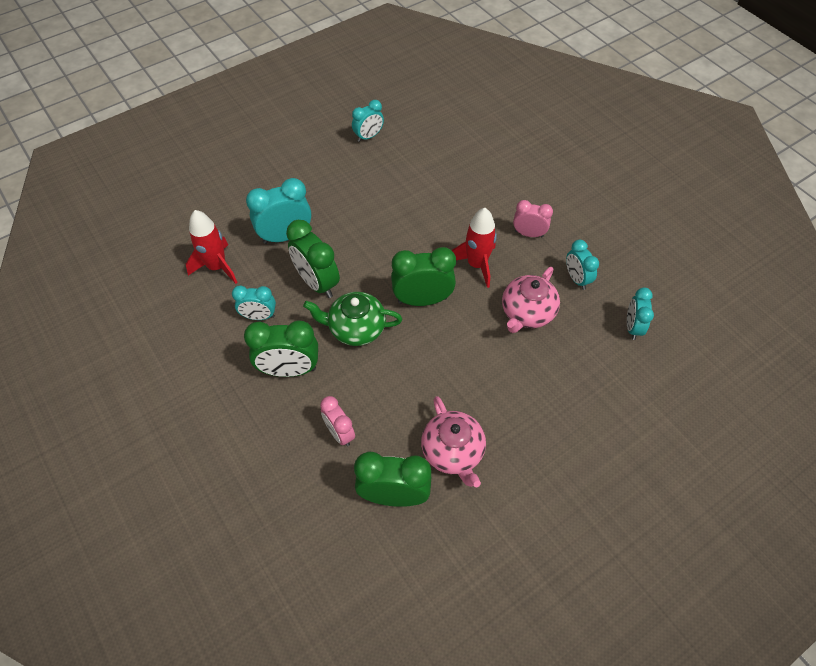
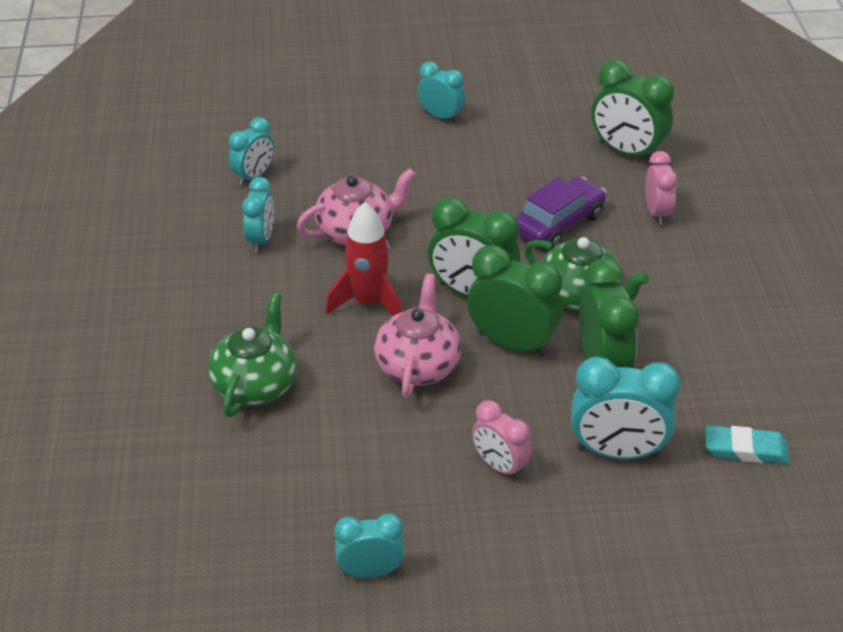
camera: 150 degrees left, 15 degrees down
red rocket [186,210,238,284] -> turquoise eraser [705,425,789,464]
turquoise clock [232,285,276,320] -> turquoise clock moved to [418,62,465,123]
green clock [244,320,318,377] -> green clock moved to [467,245,563,357]
pink teapot [421,396,486,487] -> pink teapot moved to [374,274,461,398]
pink clock [513,200,553,237] -> pink clock moved to [472,400,532,480]
none -> green teapot [208,292,297,417]
none -> purple car [516,177,606,249]

